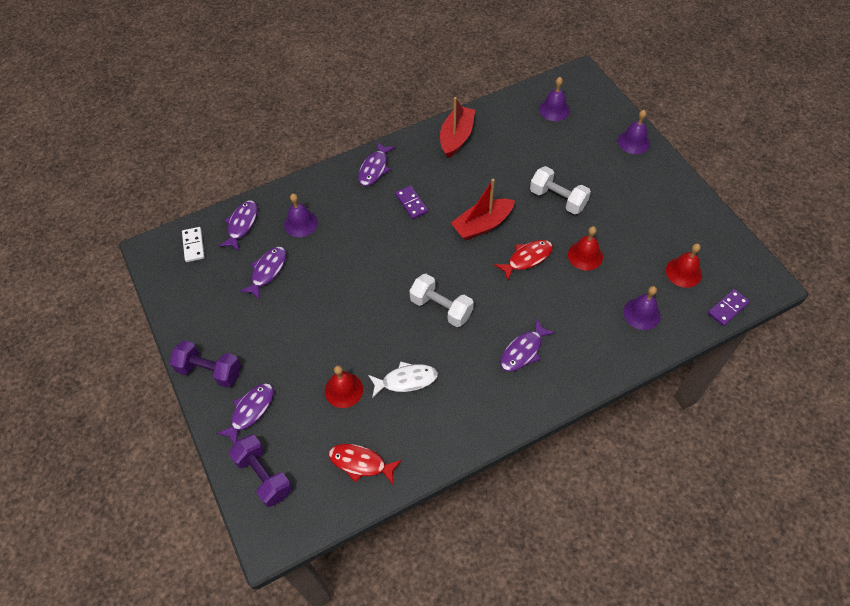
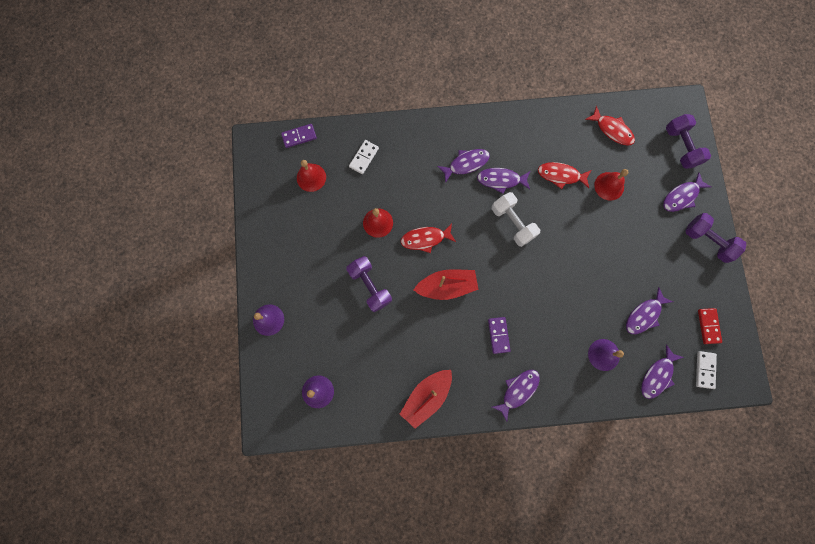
camera: 160 degrees left, 20 degrees up
white fish [368,361,438,398] -> red fish [538,162,591,189]
white dumbbell [530,166,591,215] -> purple dumbbell [346,256,392,312]
purple bell [623,286,661,330] -> white domino [349,140,379,174]
none -> purple fish [477,168,530,194]
none -> red domino [698,308,722,344]

